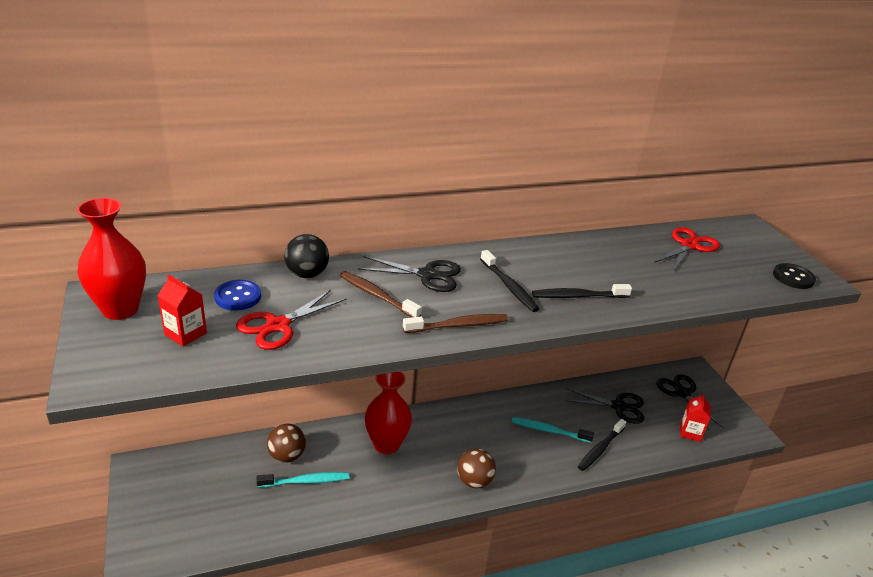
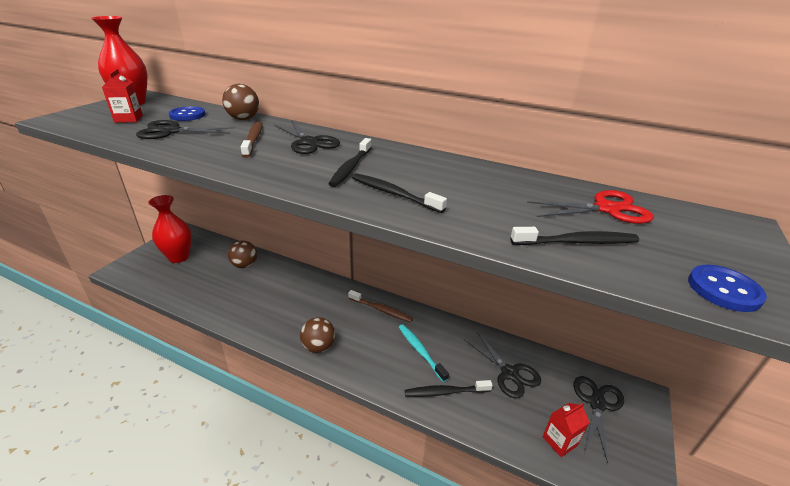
camera: 45 degrees right, 0 degrees up
red scissors [236,290,346,350] -> black scissors [136,120,235,139]
turquoise toothbrush [256,472,349,488] -> none
black ball [284,234,329,278] -> brown ball [222,84,259,120]
red vase [365,372,412,454] -> red vase moved to [148,195,192,263]
brown toothbrush [403,314,508,333] -> brown toothbrush moved to [348,290,413,322]
black button [773,263,816,289] -> blue button [688,265,767,312]
none -> black toothbrush [511,227,639,245]

